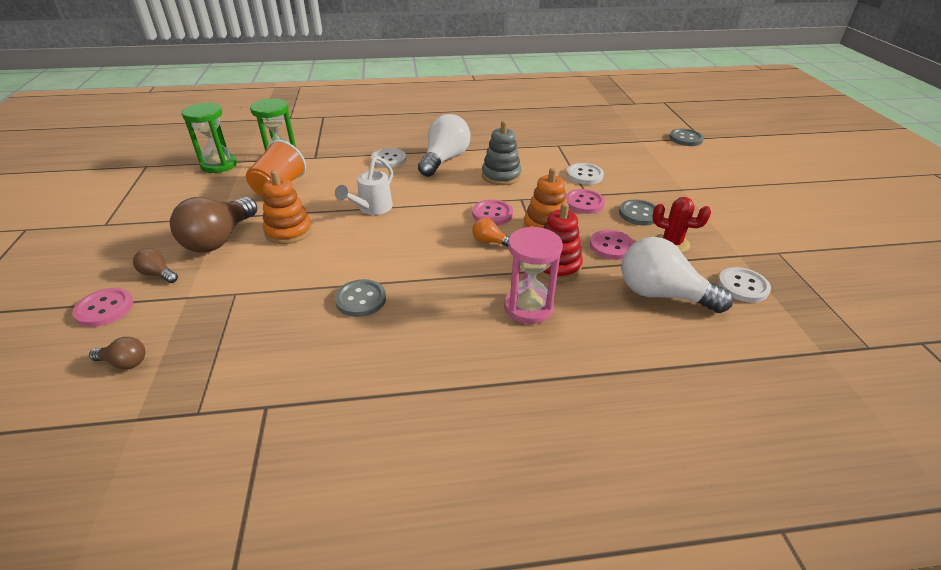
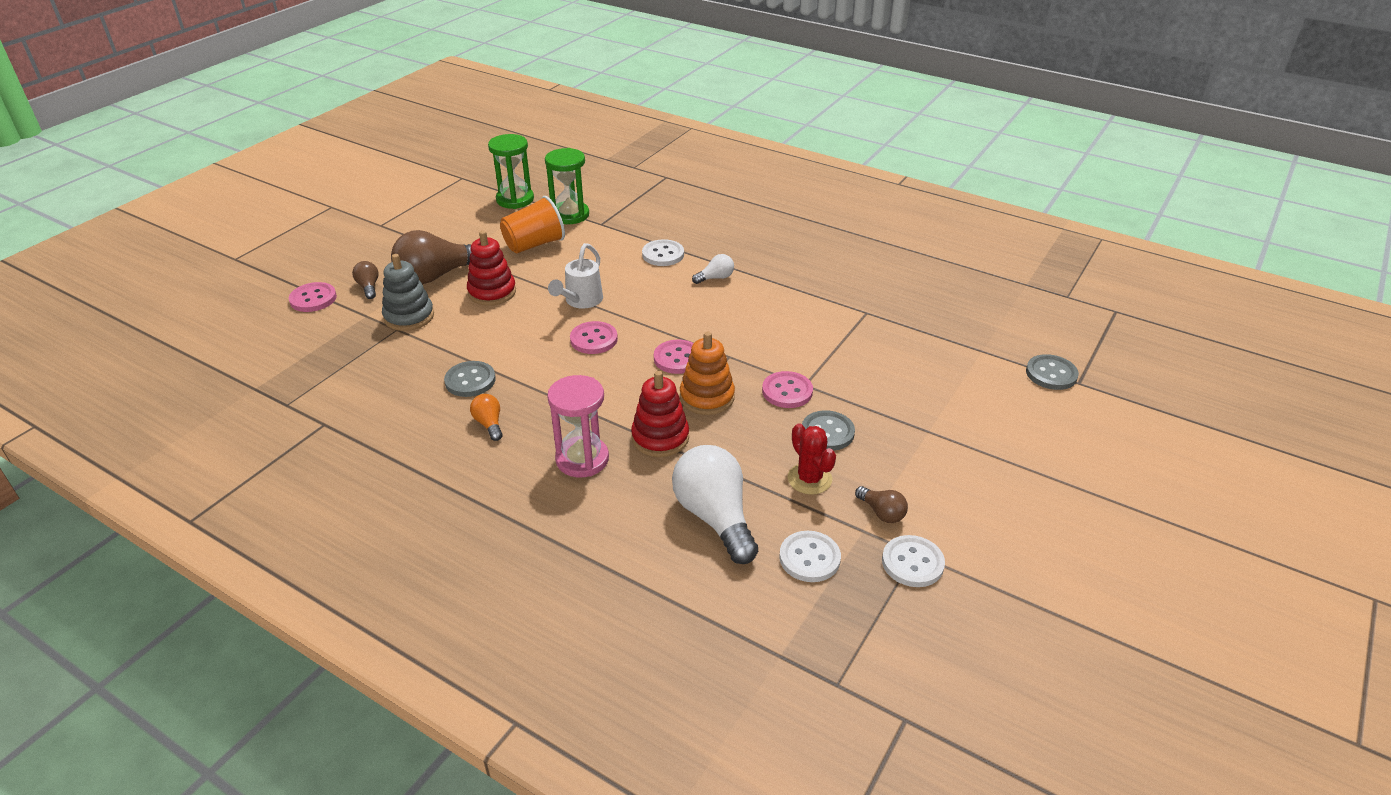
camera: 40 degrees right, 0 degrees up
brown light bulb [89,337,145,370] -> brown light bulb moved to [855,486,908,523]
orange stacking toy [263,170,312,244] -> red stacking toy [467,231,516,306]
white watering can [335,155,393,215] -> white watering can turned 45 degrees counterclockwise [548,243,603,309]
white light bulb [418,114,470,177] -> white light bulb [692,254,734,284], size x0.47
orange light bulb [472,218,510,247] -> orange light bulb moved to [470,394,503,441]
grey stacking toy [482,121,521,185] -> grey stacking toy moved to [382,254,434,331]
white button [567,163,604,185] -> white button moved to [882,535,945,587]
pink button [590,230,635,260] -> pink button moved to [570,321,618,354]

